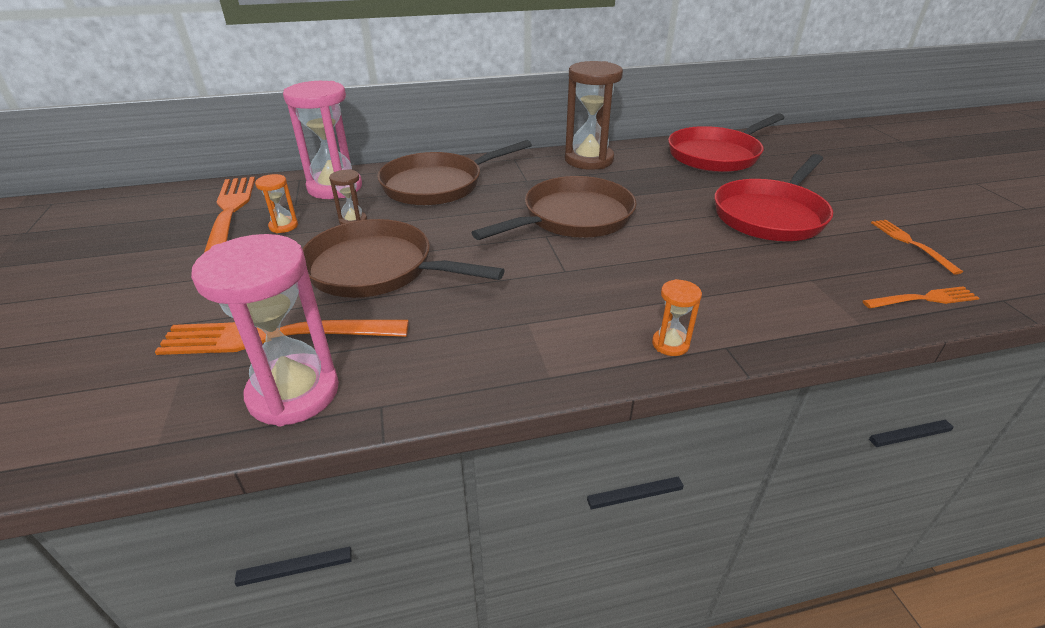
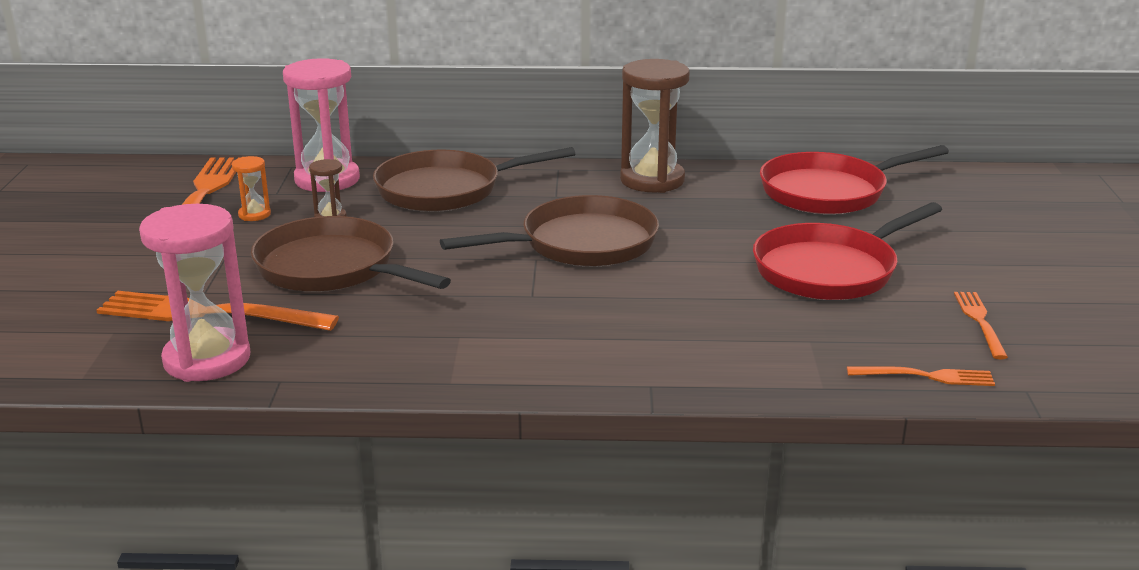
camera: 15 degrees right, 10 degrees down
orange hourglass [652,279,702,356] -> none

